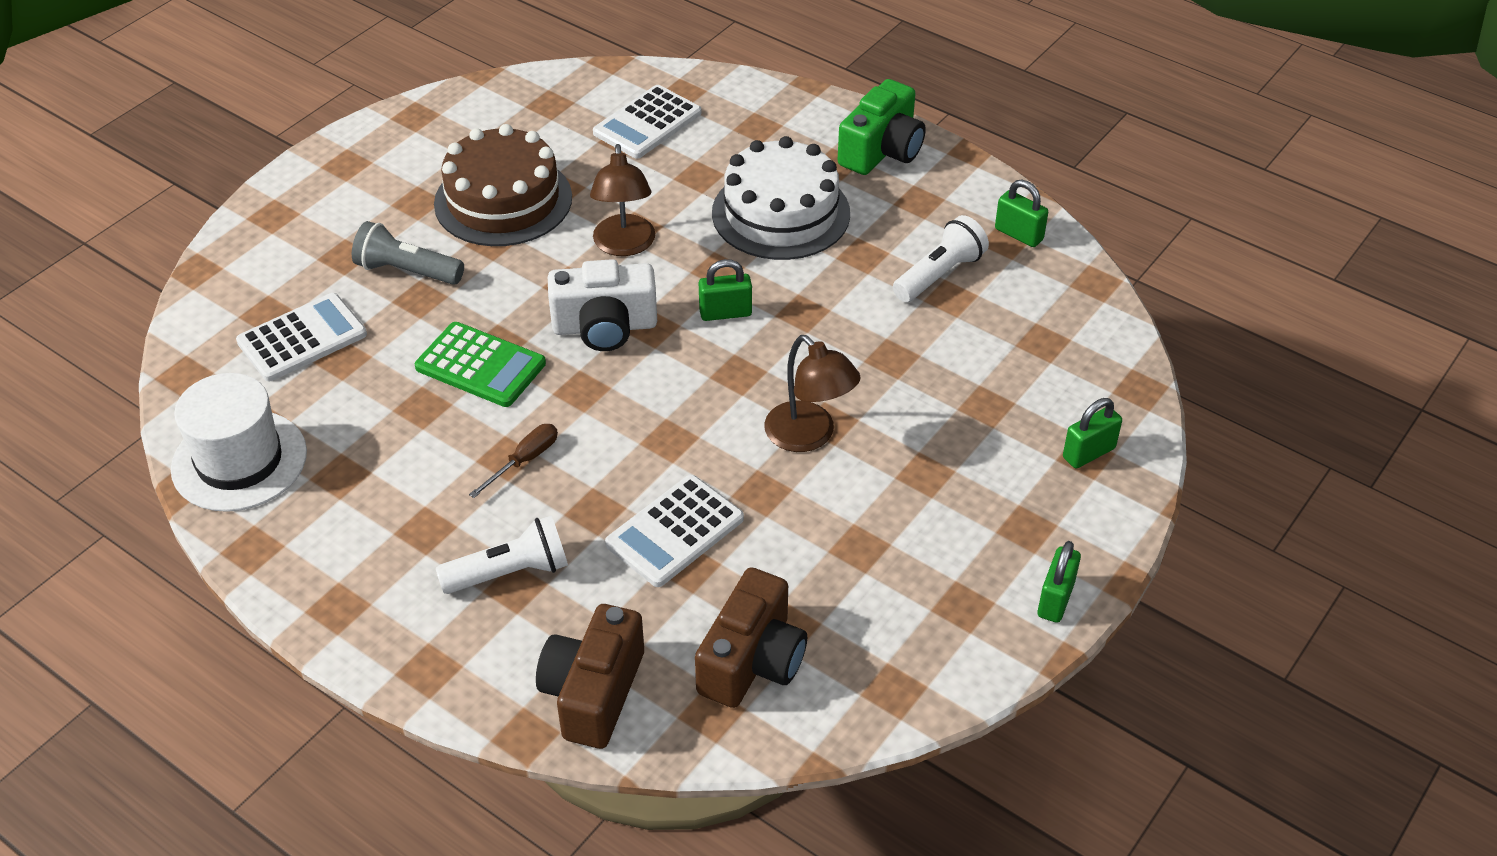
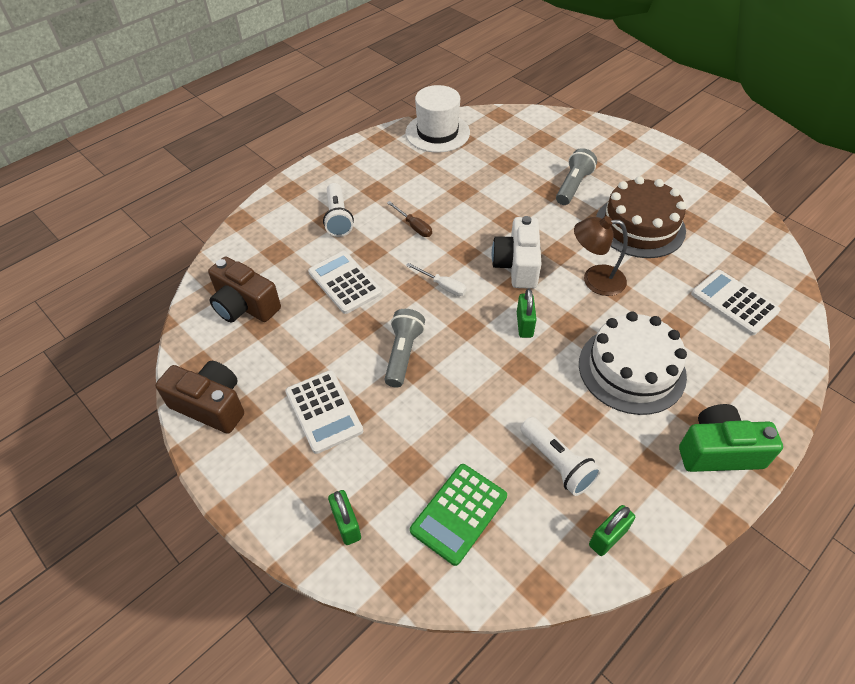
camera: 100 degrees right, 5 degrees up
white calculator [236,293,367,381] -> white calculator moved to [285,370,363,454]
green calculator [415,322,546,407] -> green calculator moved to [410,464,507,566]
brown camera [536,604,644,749] -> brown camera moved to [155,361,244,434]
brown lamp [764,335,861,452] -> grey flashlight [385,309,425,387]
green camera [838,79,926,175] -> green camera turned 135 degrees clockwise [679,404,783,472]
green padlock [1038,541,1081,623] -> none
none -> white screwdriver [406,263,467,296]

